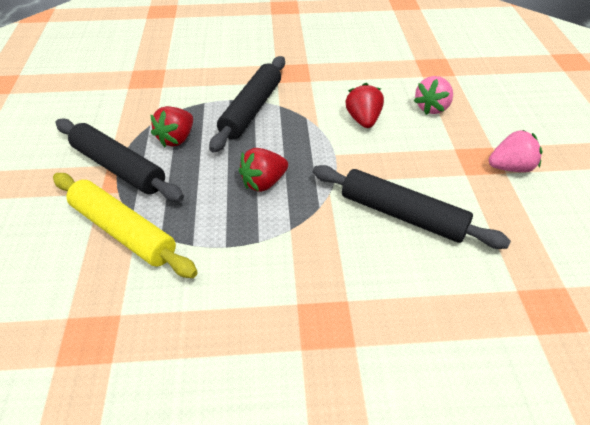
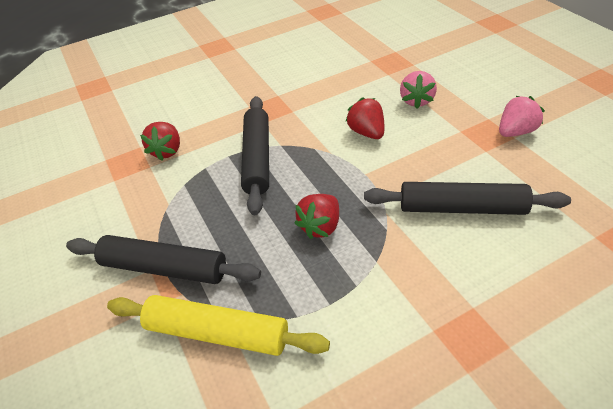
camera: 20 degrees left, 0 degrees up
red strawberry [150,106,193,147] -> red strawberry moved to [140,122,180,161]

